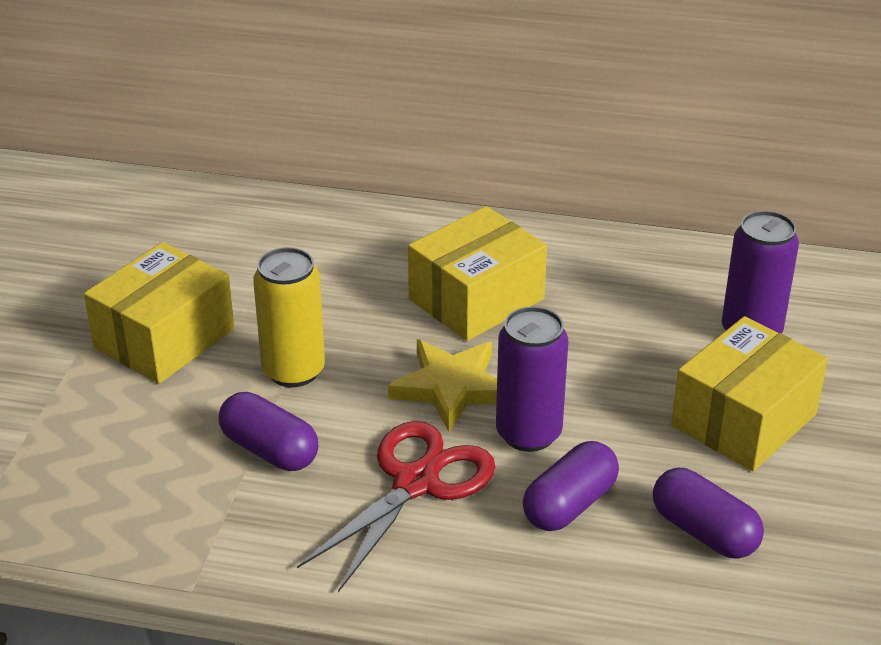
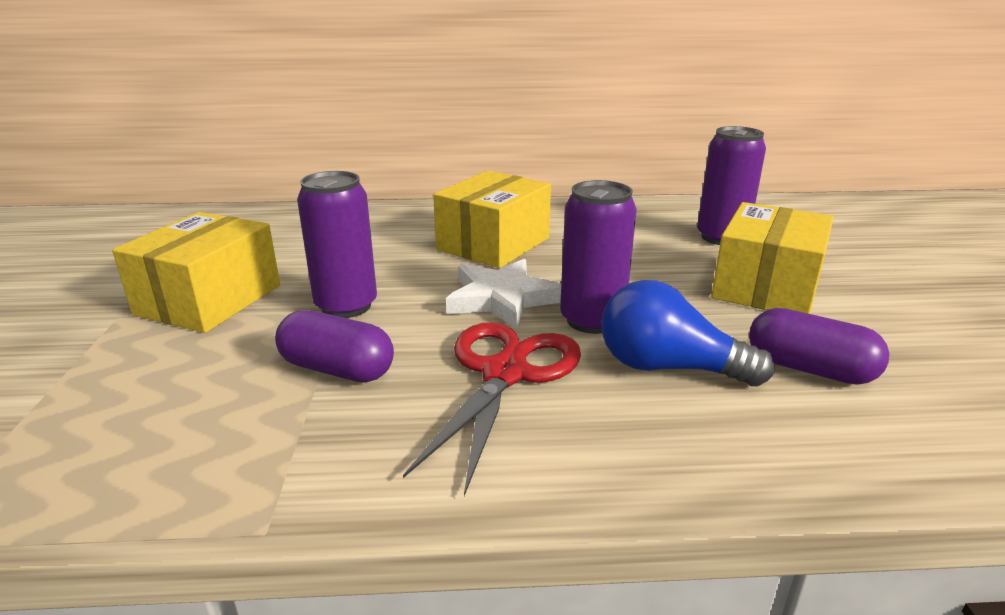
camera: 15 degrees left, 10 degrees down
yellow can [253,247,325,387] -> purple can [297,171,377,318]
yellow star [388,339,497,432] -> white star [446,259,561,330]
purple capsule [523,441,619,531] -> blue light bulb [601,280,774,386]

